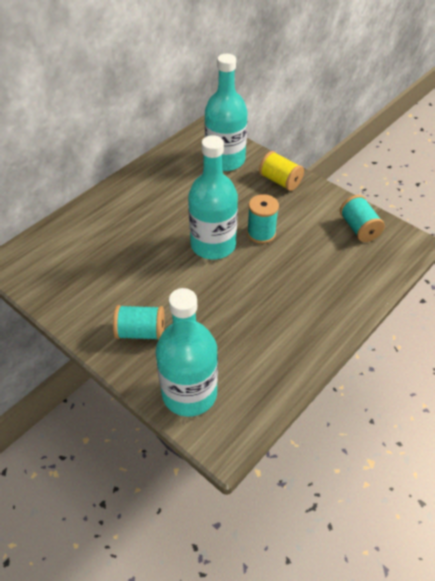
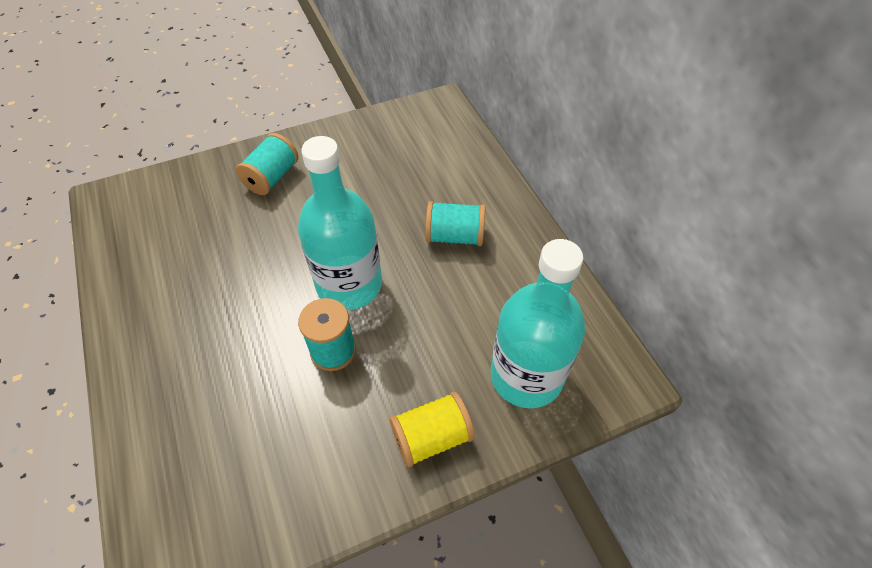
camera: 115 degrees right, 5 degrees up
turquoise bottle [156,288,218,417] -> none
turquoise spool [340,195,385,242] -> turquoise spool moved to [425,201,485,246]

